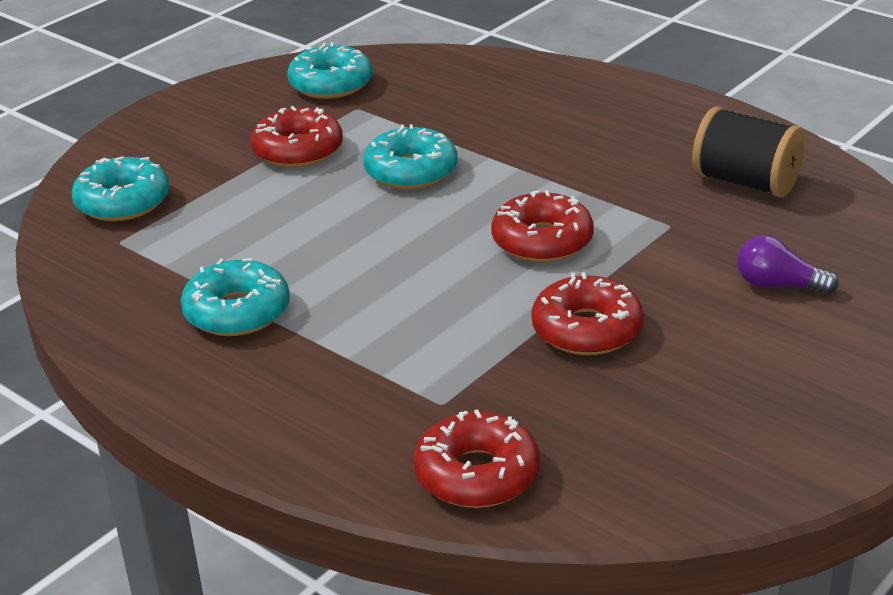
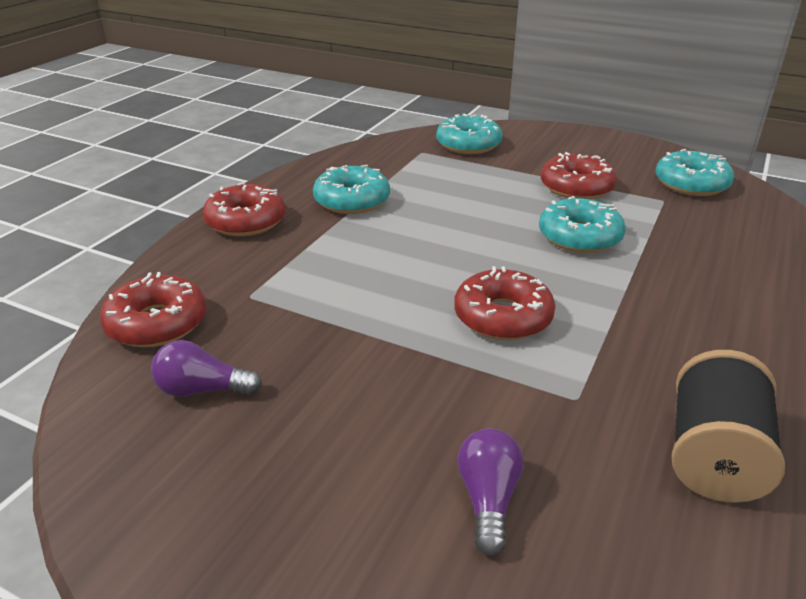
camera: 75 degrees right, 0 degrees up
red donut [531,272,644,355] -> red donut moved to [203,182,286,236]
none -> purple light bulb [151,340,262,397]

